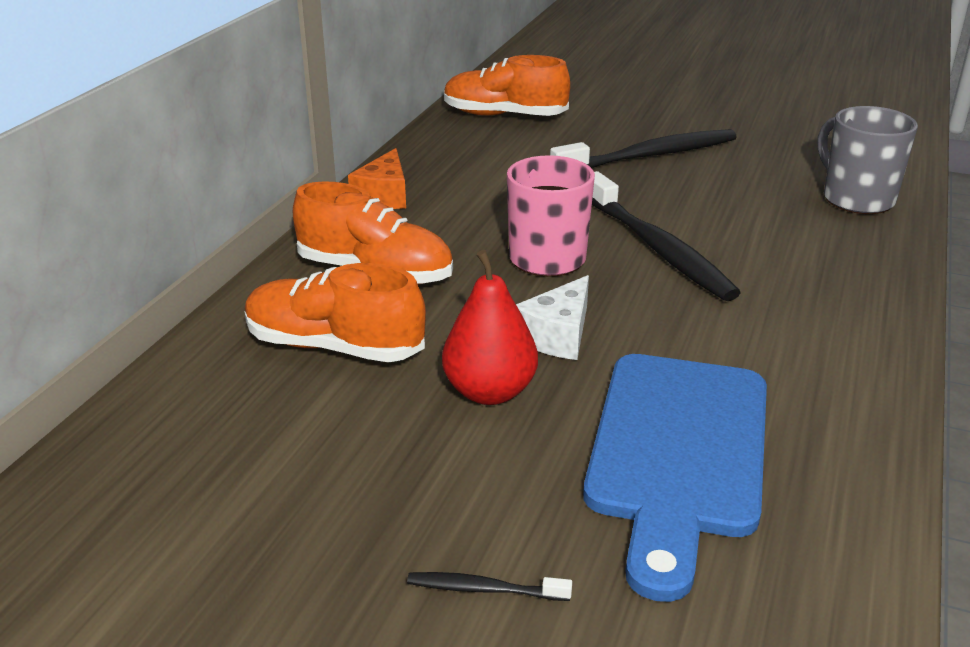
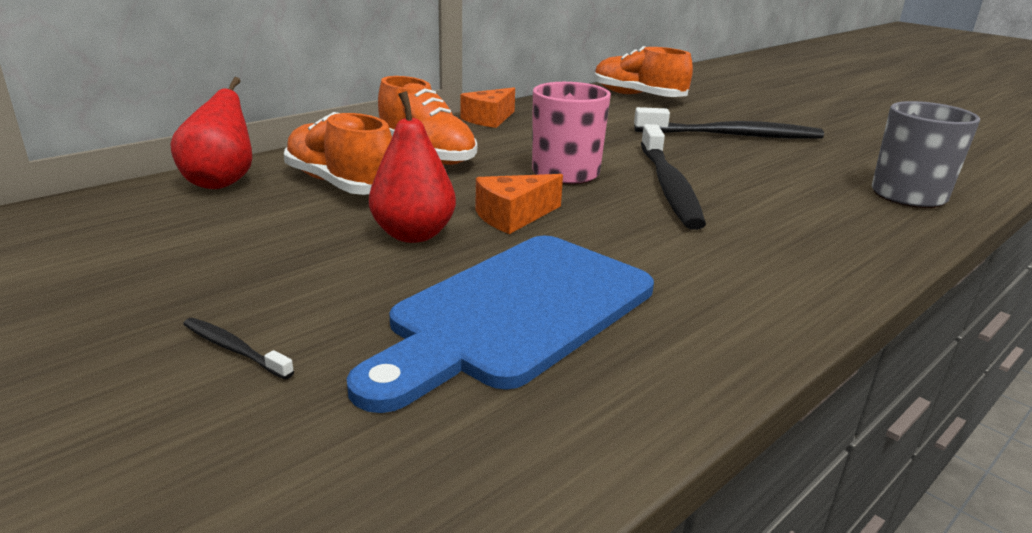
camera: 25 degrees right, 5 degrees down
white cheese [516,275,589,360] -> orange cheese [476,174,563,234]
none -> red pear [170,77,252,189]

